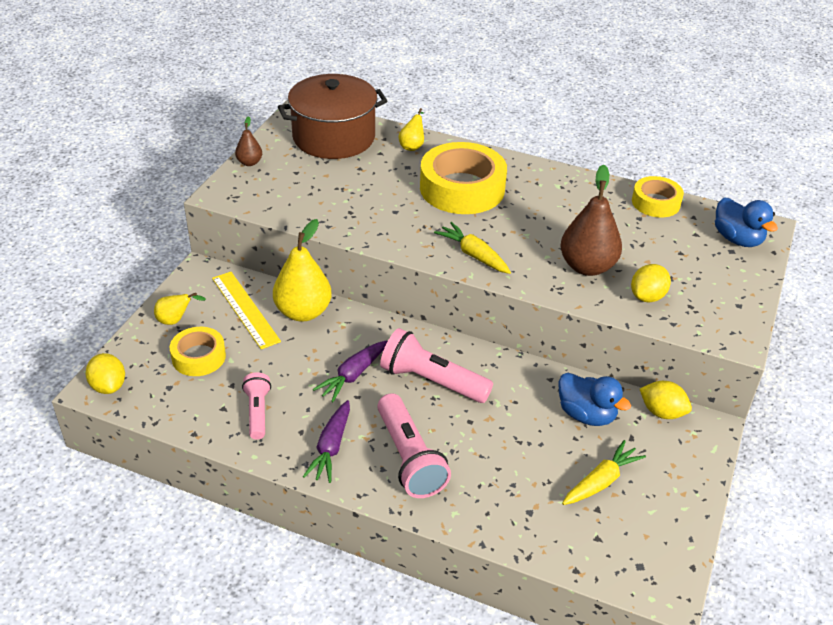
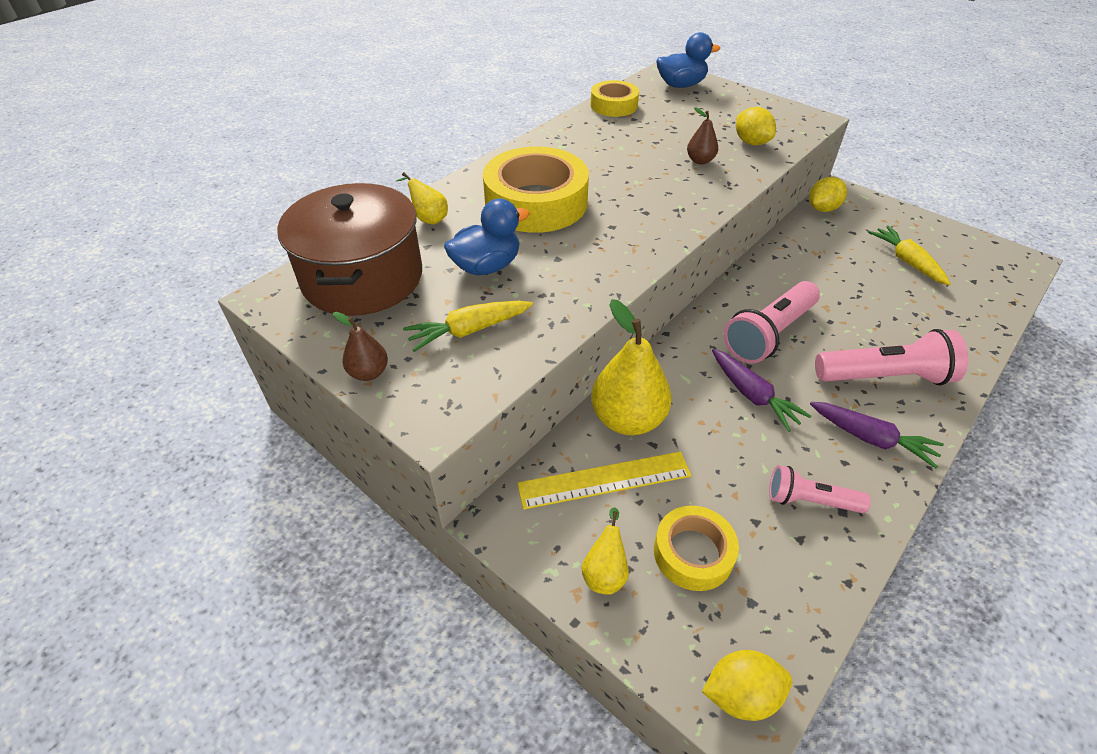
camera: 70 degrees left, 5 degrees up
yellow carrot [434,222,511,274] -> yellow carrot moved to [403,301,533,352]
blue duck [558,373,631,426] -> blue duck moved to [444,198,530,275]
brown pear [560,165,622,276] -> brown pear [687,107,718,164], size x0.50

